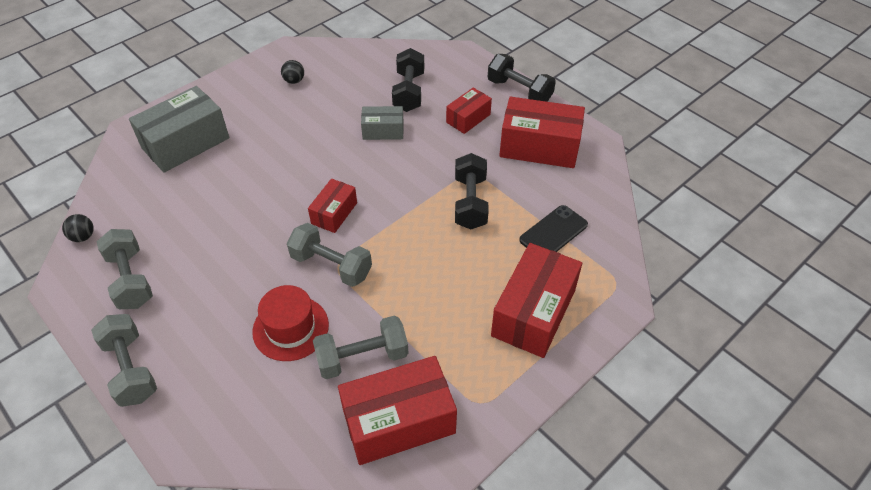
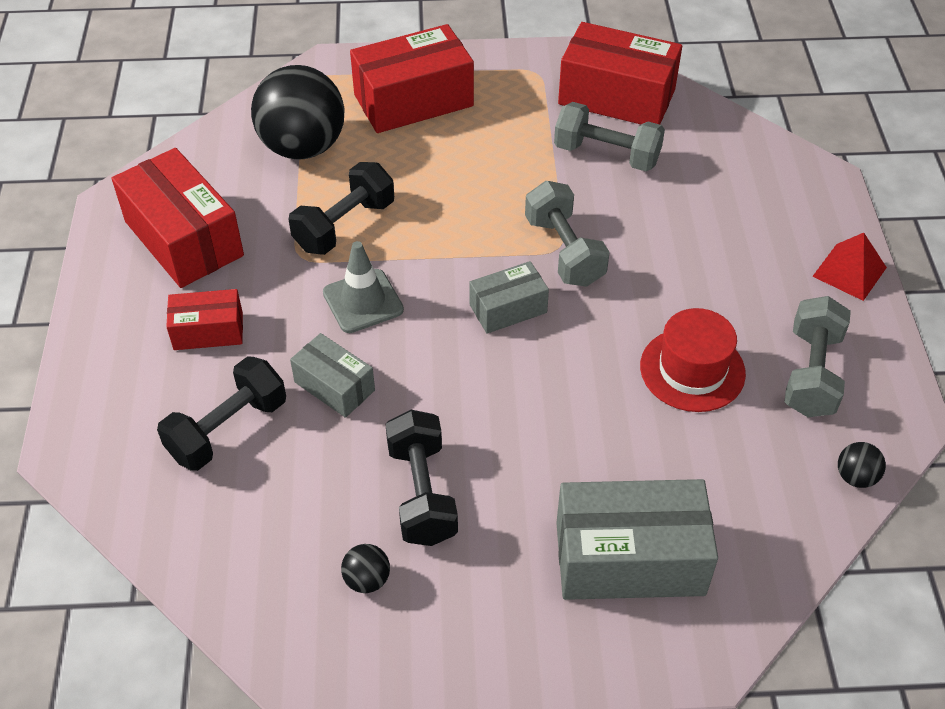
camera: 140 degrees left, 0 degrees up
grey dumbbell [91,314,157,407] -> red pyramid [812,233,887,301]
red hat [252,285,329,361] -> red hat moved to [640,308,746,412]
red box [308,179,357,233] -> grey box [470,261,549,334]
black dumbbell [488,54,556,102] -> black dumbbell moved to [385,410,458,546]
black phone [519,205,588,252] -> black ball [251,65,345,159]
none -> grey traffic cone [323,241,404,333]

